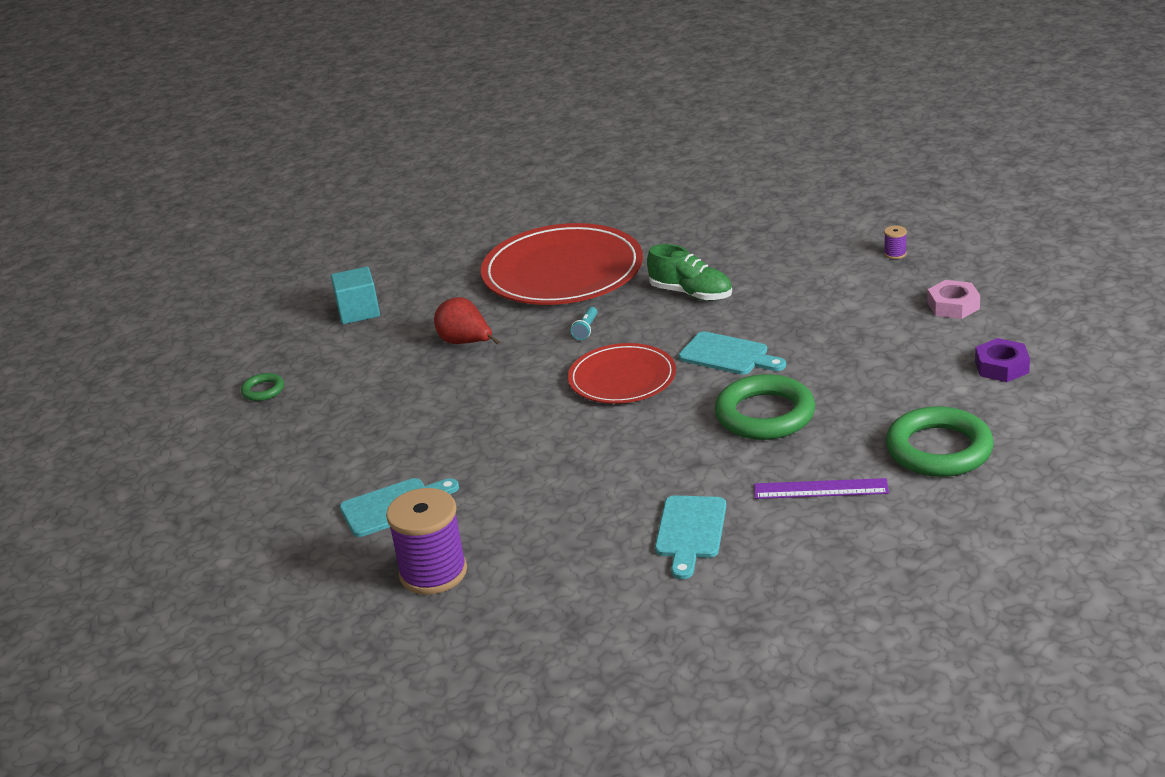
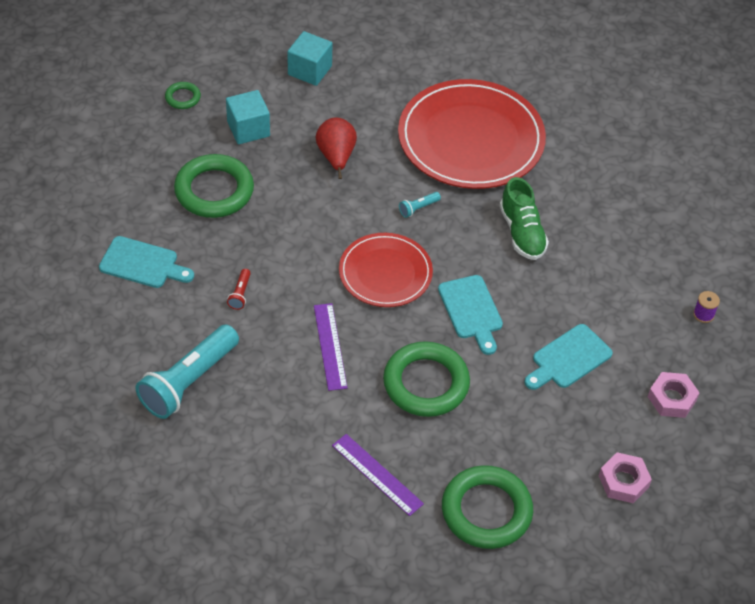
camera: 35 degrees right, 20 degrees up
purple spool [386,488,467,595] -> none
turquoise cutting board [655,495,726,579] -> turquoise cutting board moved to [524,324,613,390]
purple nut [975,338,1030,382] -> pink nut [599,452,652,503]
none -> turquoise flashlight [135,325,239,419]
none -> green ring [174,154,254,218]
none -> turquoise cube [226,90,270,144]
none -> red flashlight [227,269,251,310]
none -> purple ruler [314,303,347,391]

